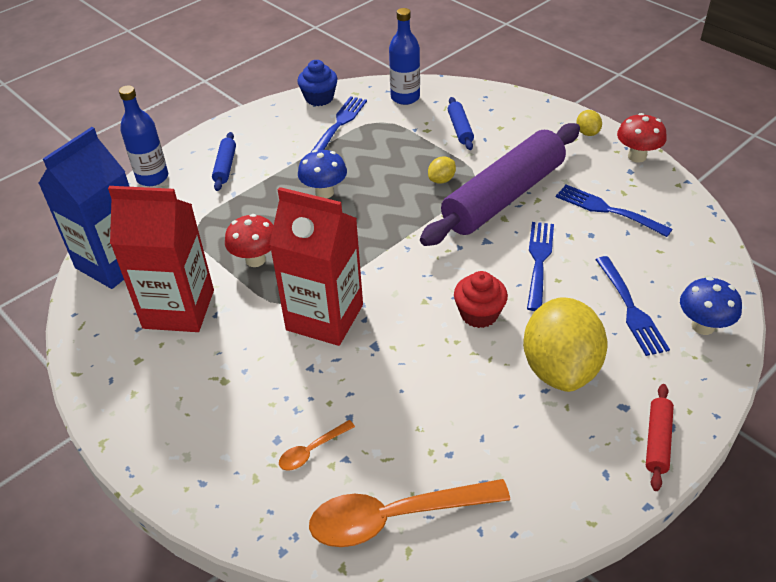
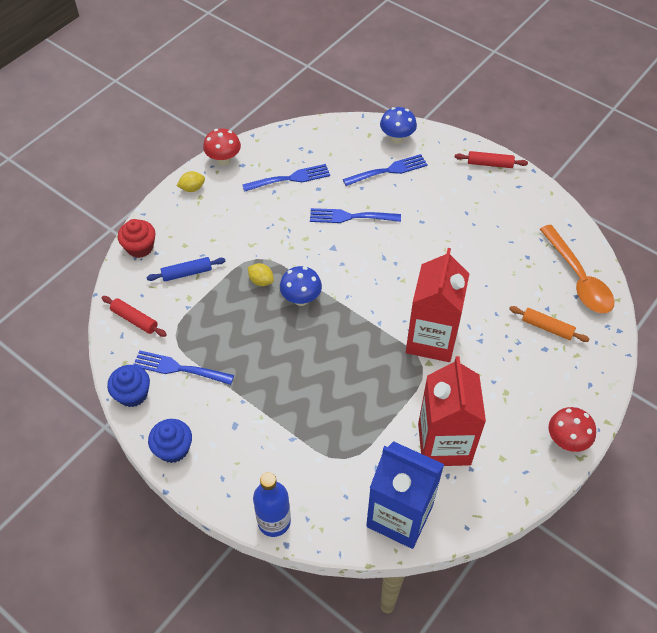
camera: 100 degrees left, 10 degrees up
blue rolling pin [212,132,236,191] -> none
red mushroom [225,214,273,267] -> red mushroom moved to [549,407,596,452]
orange spoon [279,420,355,471] -> orange rolling pin [509,306,589,342]
blue mushroom [298,150,347,198] -> blue mushroom moved to [280,266,322,306]
blue bottle [389,8,420,105] -> red rolling pin [102,296,167,337]
purple rolling pin [420,123,580,246] -> none
red cupcake [454,271,508,328] -> red cupcake moved to [118,219,155,258]
yellow lemon [523,297,608,392] -> none
blue fork [556,185,672,237] -> blue fork turned 135 degrees counterclockwise [242,164,330,191]
none -> blue cupcake [148,419,192,463]

